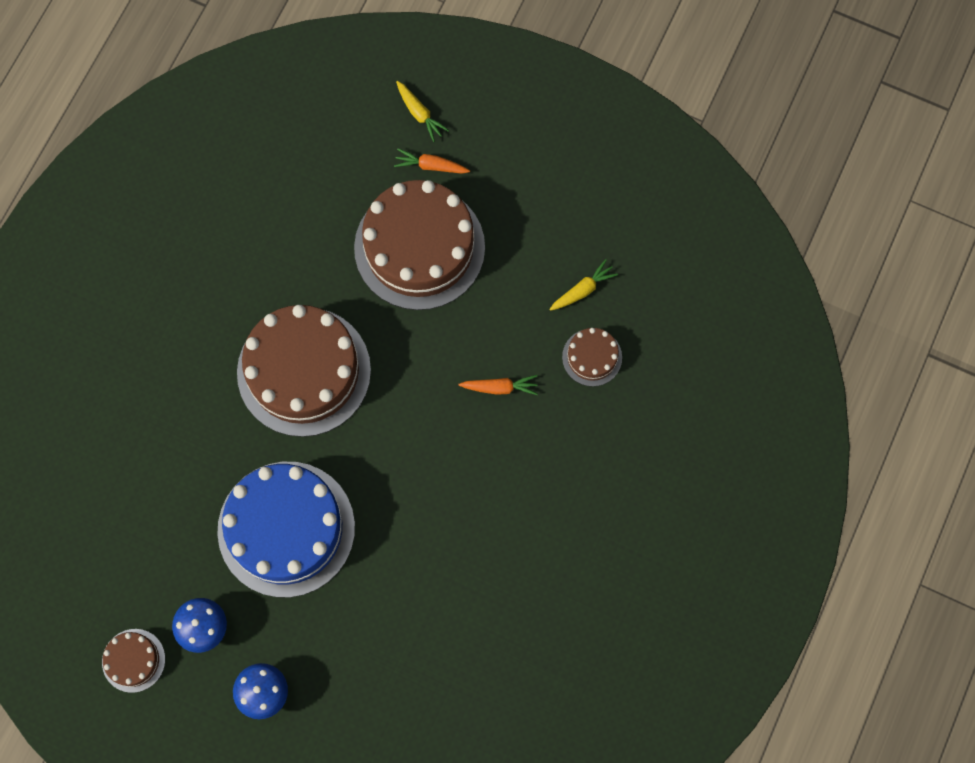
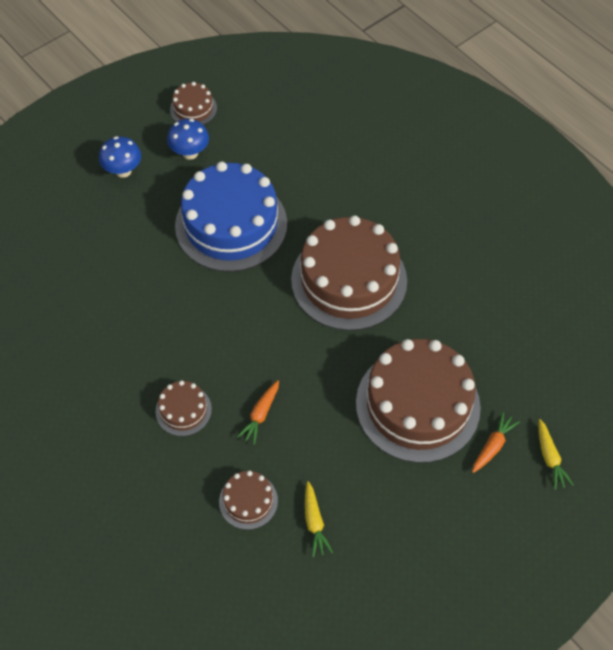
camera: 115 degrees right, 15 degrees down
yellow carrot [396,81,449,142] -> yellow carrot turned 90 degrees counterclockwise [538,419,574,490]
none -> brown cake [156,380,212,436]

